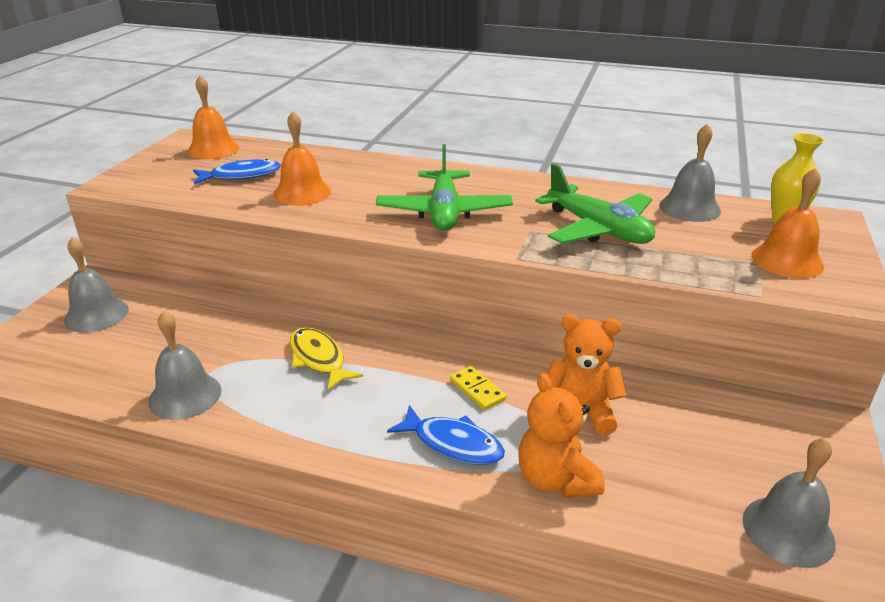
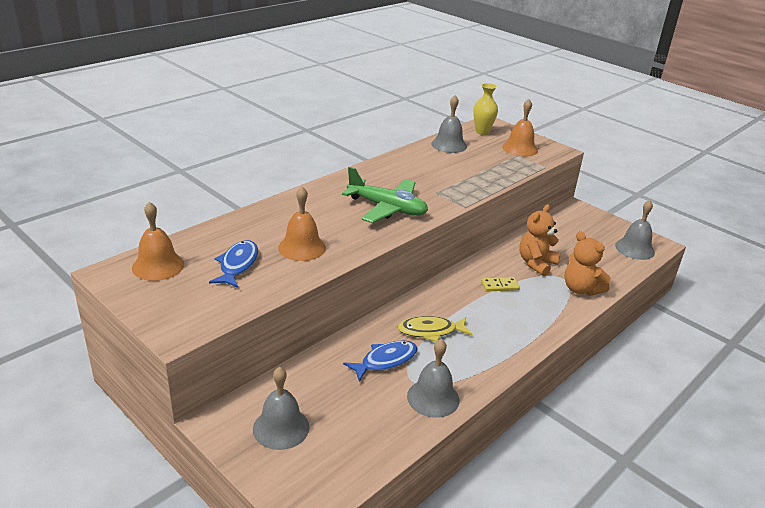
camera: 65 degrees left, 0 degrees up
blue fish [387,405,505,465] -> blue fish moved to [343,341,417,382]
orange teddy bear [518,373,605,498] -> orange teddy bear turned 45 degrees clockwise [564,231,611,296]
green plane [535,164,655,244] -> none

